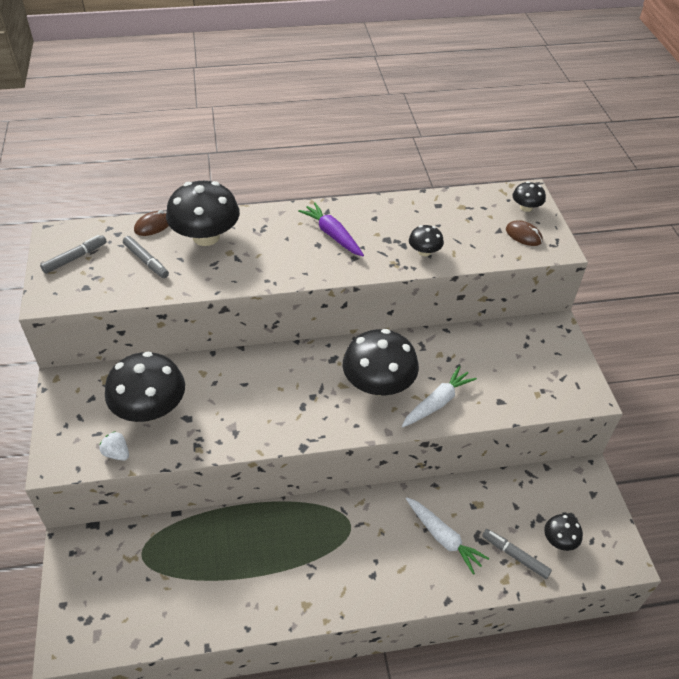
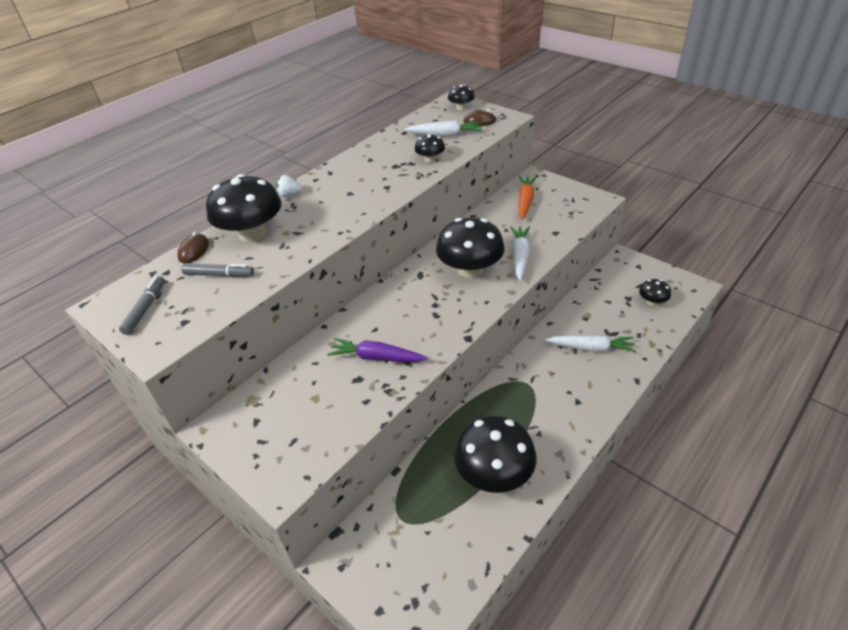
camera: 35 degrees left, 5 degrees down
white strawberry [100,431,129,461] -> white strawberry moved to [276,175,303,198]
black mushroom [105,351,185,422] -> black mushroom moved to [454,416,536,493]
purple carrot [298,202,364,256] -> purple carrot moved to [327,338,428,362]
grey marker [482,529,552,579] -> none
none -> white carrot [404,120,482,136]
none -> orange carrot [519,176,537,220]

